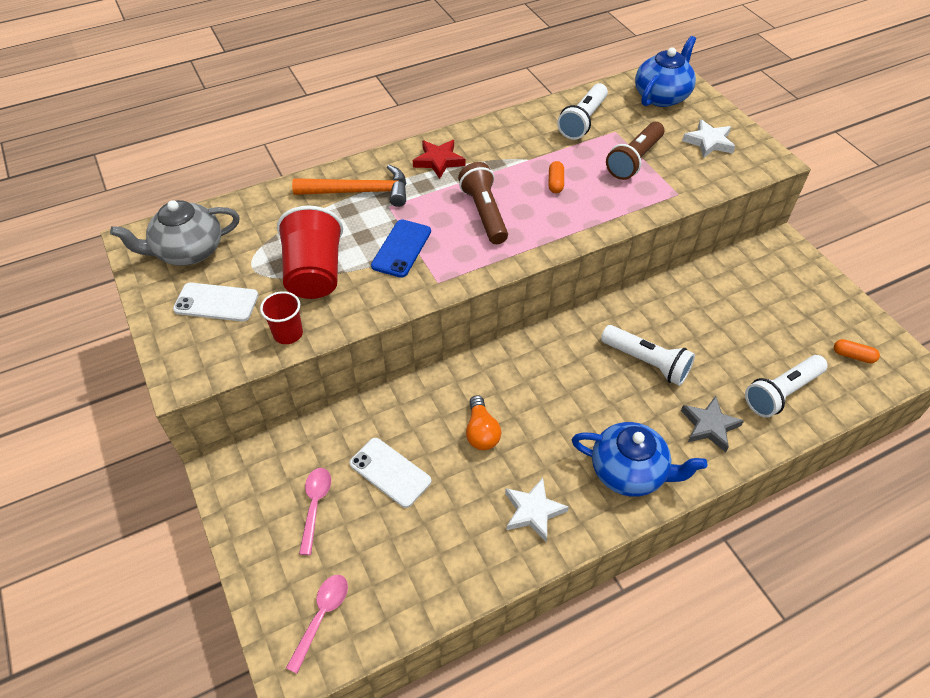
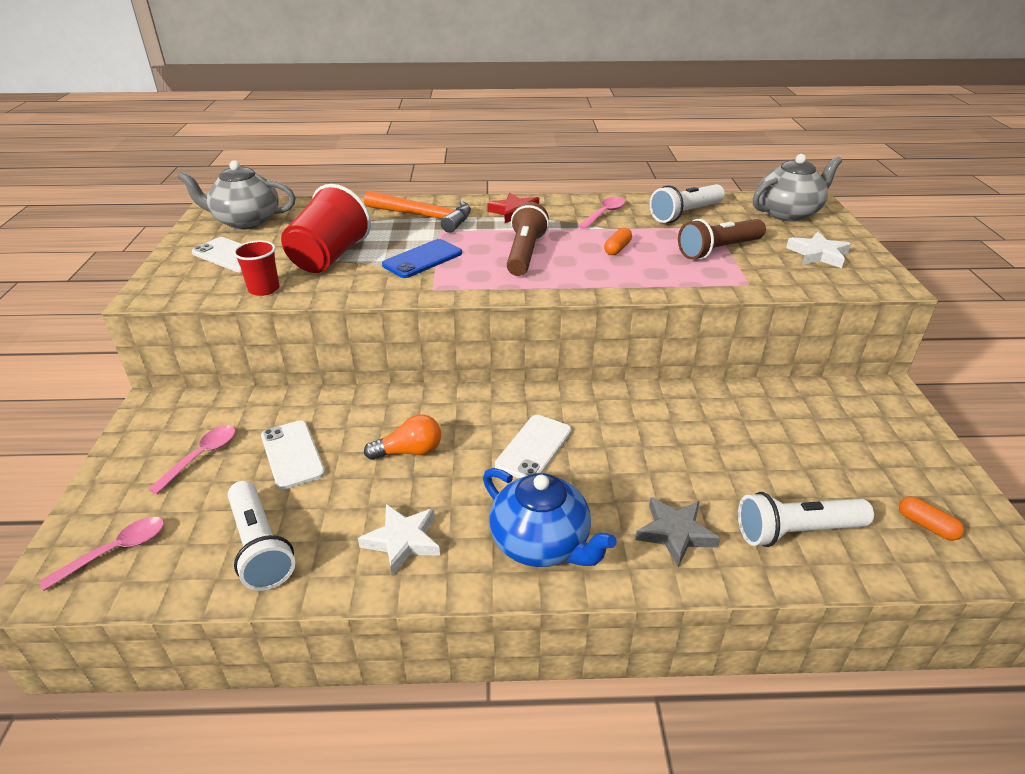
camera: 25 degrees right, 15 degrees down
orange light bulb [466,395,501,450] -> orange light bulb turned 120 degrees counterclockwise [364,414,441,460]
white flashlight [601,325,695,386] -> white flashlight moved to [228,481,295,591]
blue teapot [635,36,696,107] -> grey teapot [753,154,842,222]
none -> white phone [495,415,572,478]
none -> pink spoon [578,197,625,229]

